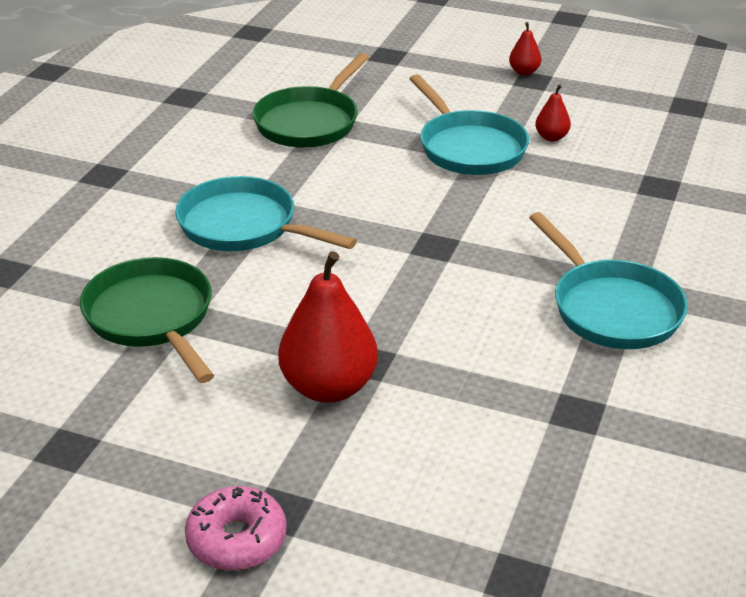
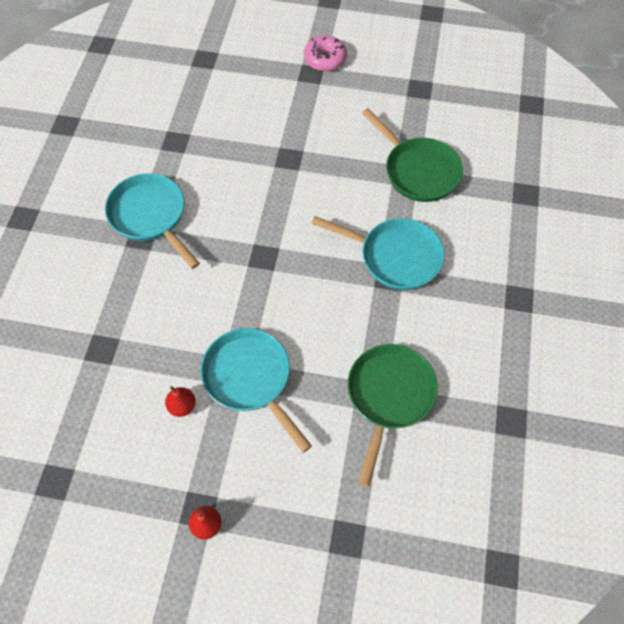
camera: 170 degrees right, 25 degrees up
red pear [278,251,378,403] -> none

